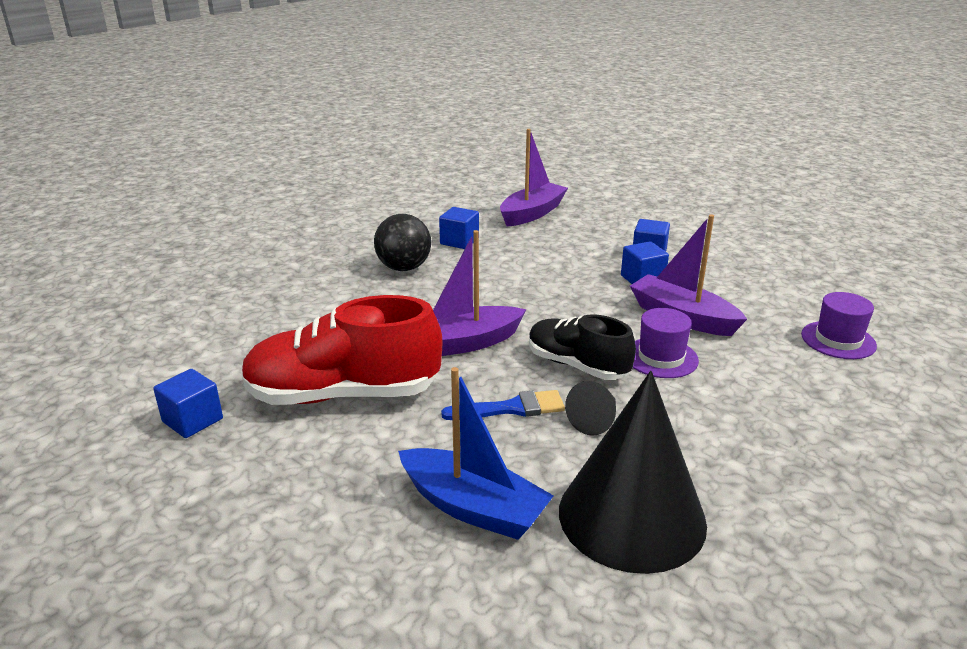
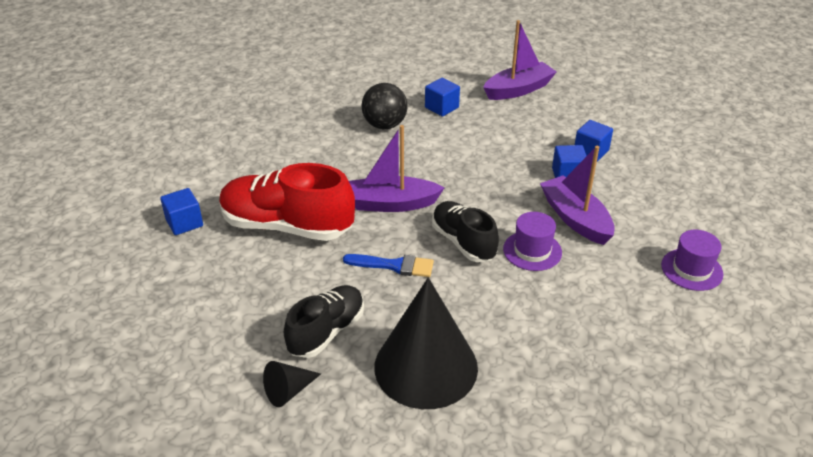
camera: 20 degrees right, 10 degrees up
blue boat [398,367,554,540] -> black shoe [284,285,364,358]
black cone [565,381,616,436] -> black cone moved to [263,361,321,407]

